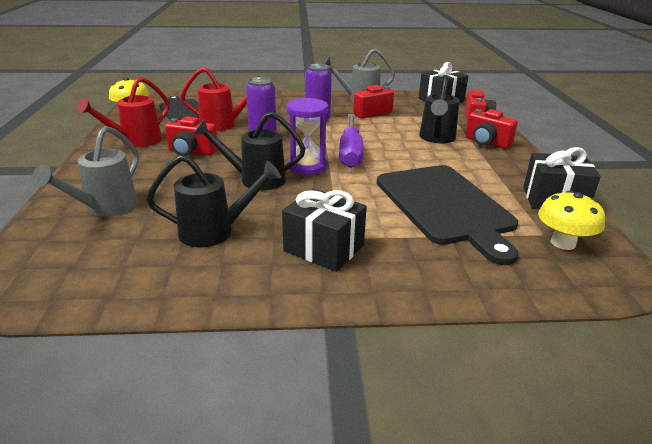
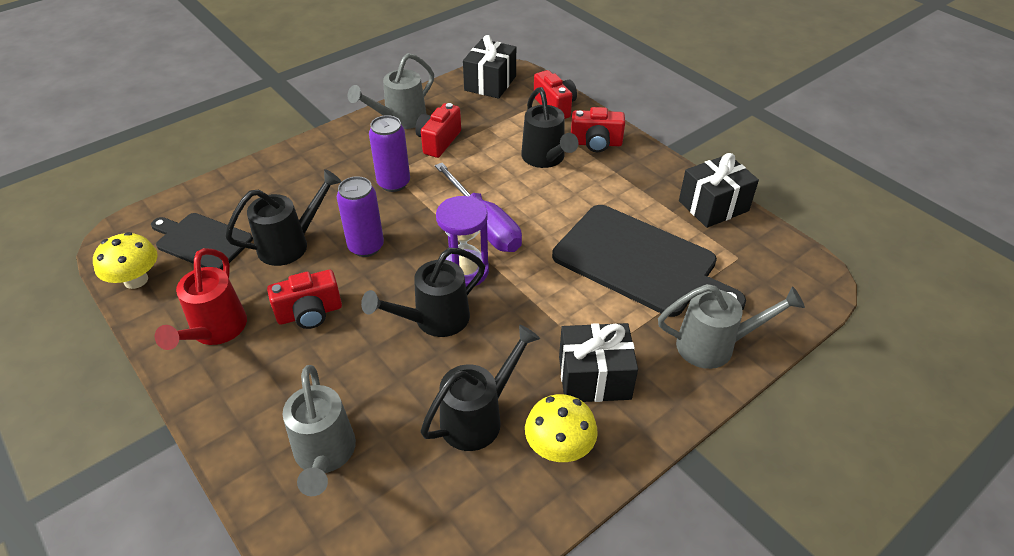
camera: 35 degrees left, 15 degrees up
red watering can [181,67,260,131] -> black watering can [225,169,341,266]
yellow mushroom [538,190,605,250] -> yellow mushroom moved to [525,394,598,462]
none -> grey watering can [658,284,805,369]

